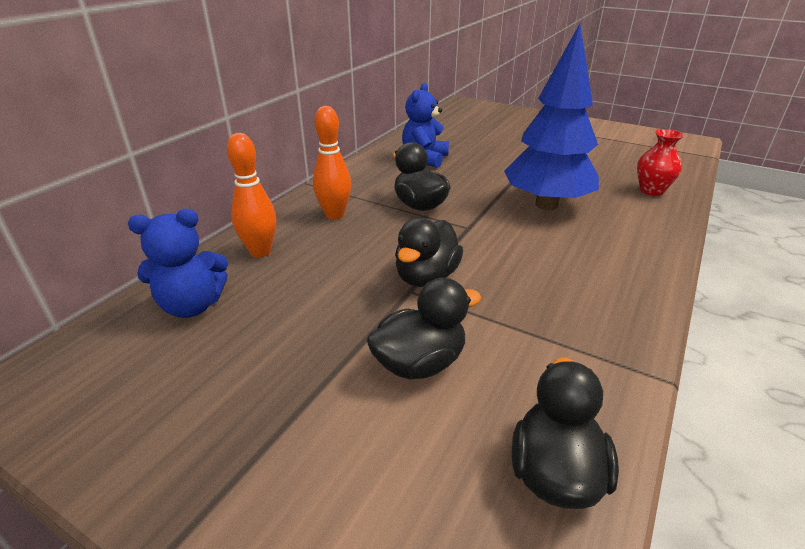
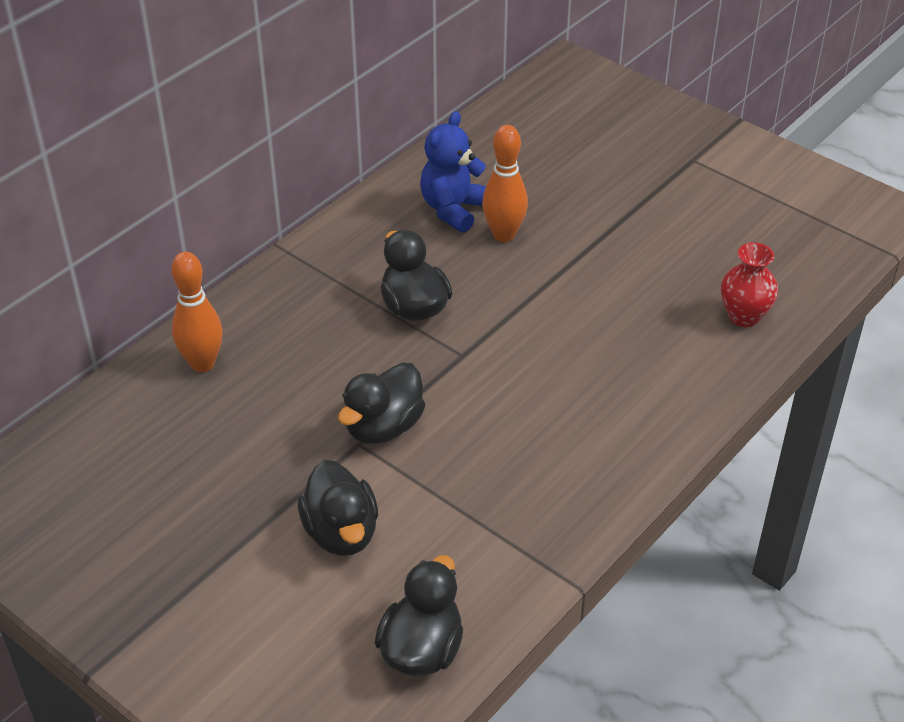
camera: 10 degrees right, 10 degrees up
blue teddy bear [128,209,228,318] -> none
orange bowling pin [313,106,351,220] -> orange bowling pin moved to [482,125,528,242]
black duck [366,278,481,380] -> black duck turned 90 degrees clockwise [298,460,378,556]
blue tree [504,24,599,210] -> none

